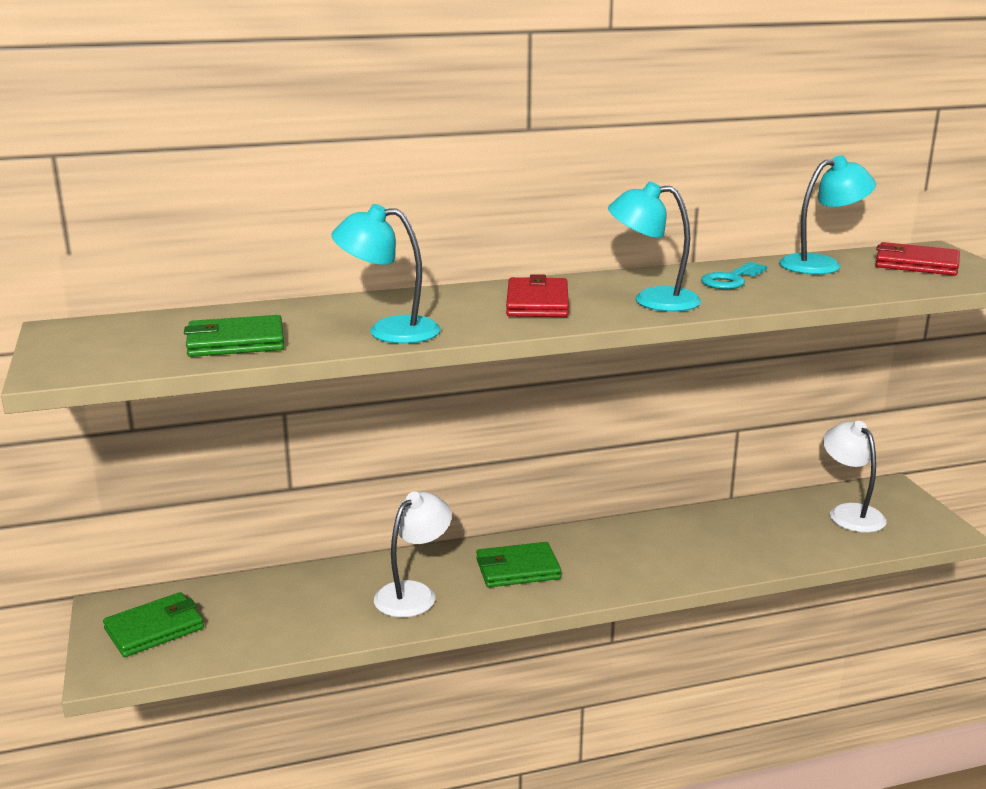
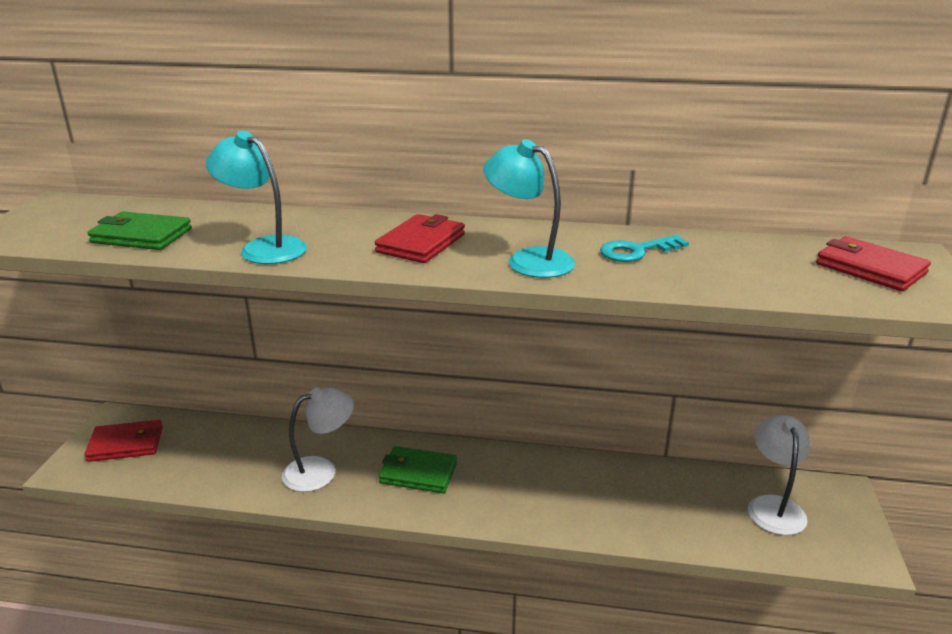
camera: 25 degrees right, 5 degrees up
green wallet [103,592,204,657] -> red wallet [85,420,163,462]
turquoise lamp [779,155,876,275] -> none

